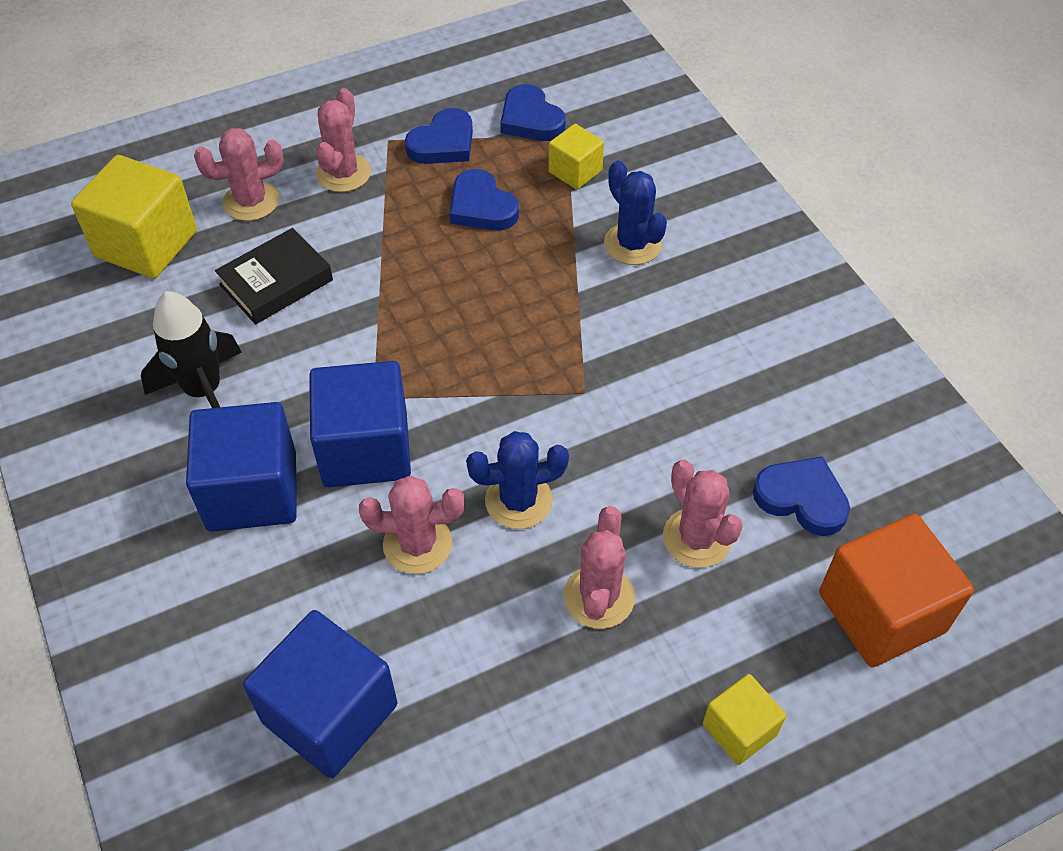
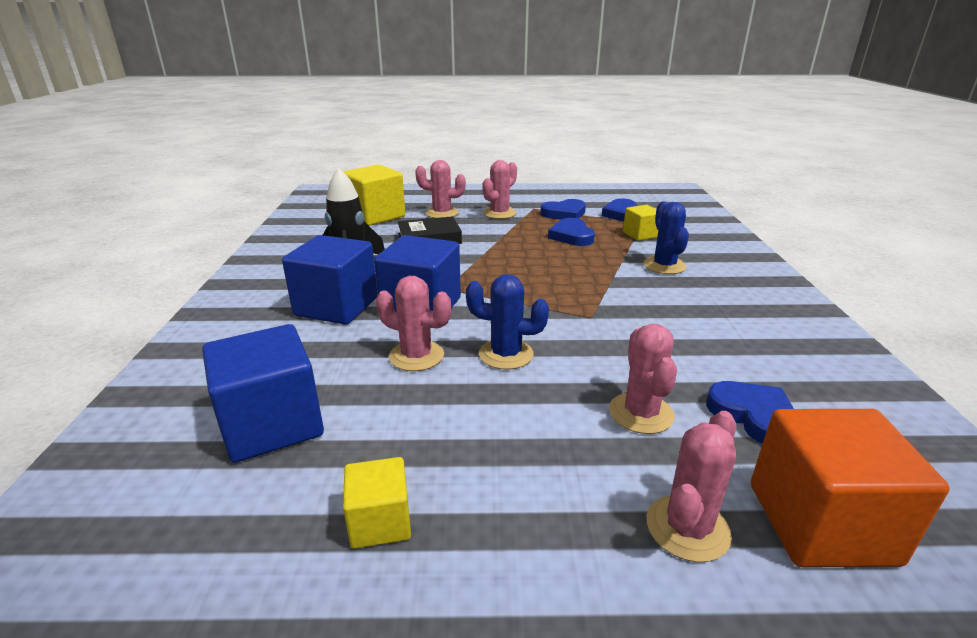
camera: 25 degrees right, 25 degrees down
pink cactus [564,506,635,629] -> pink cactus moved to [647,411,736,562]
yellow cube [703,674,786,765] -> yellow cube moved to [343,457,411,549]

